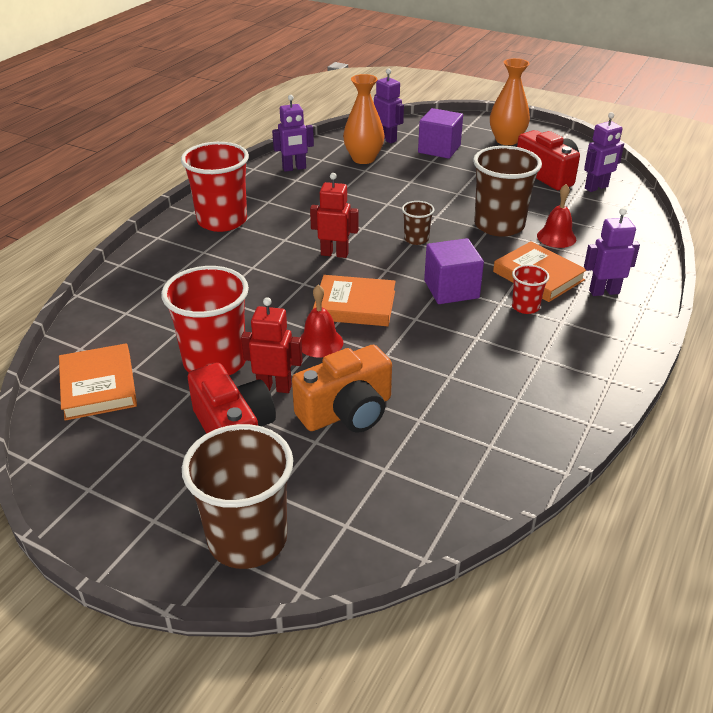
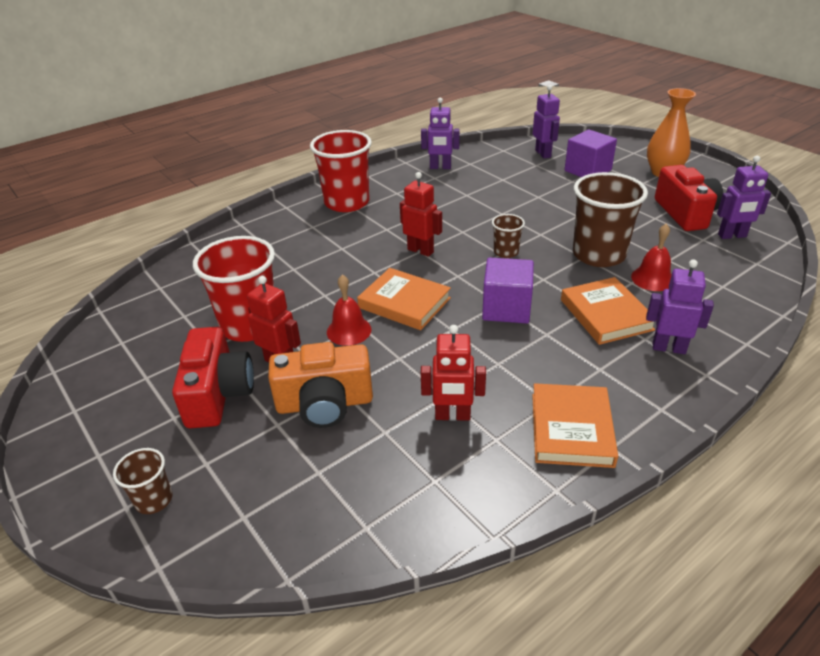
camera: 25 degrees right, 0 degrees up
orange book [59,343,137,421] -> orange book moved to [532,383,618,468]
brown cup [182,424,293,569] -> brown cup [113,448,172,514], size x0.48
orange vase [343,74,385,164] -> none
red cup [512,265,549,314] -> none
none -> red robot [421,325,486,420]

